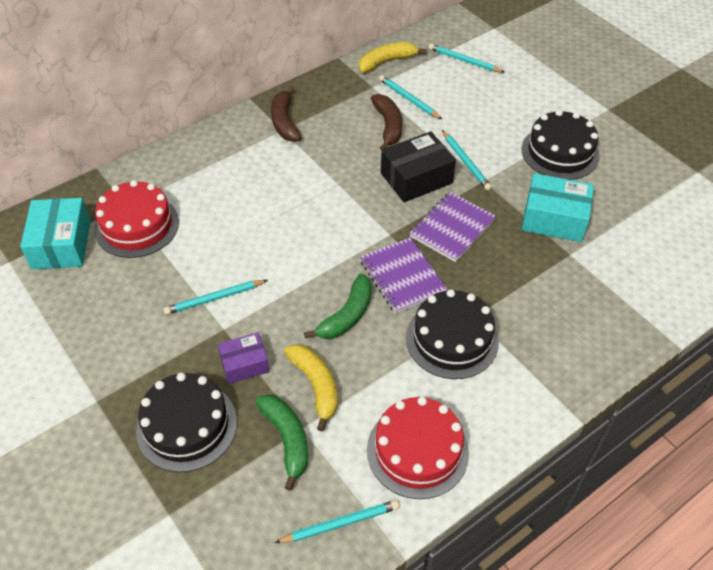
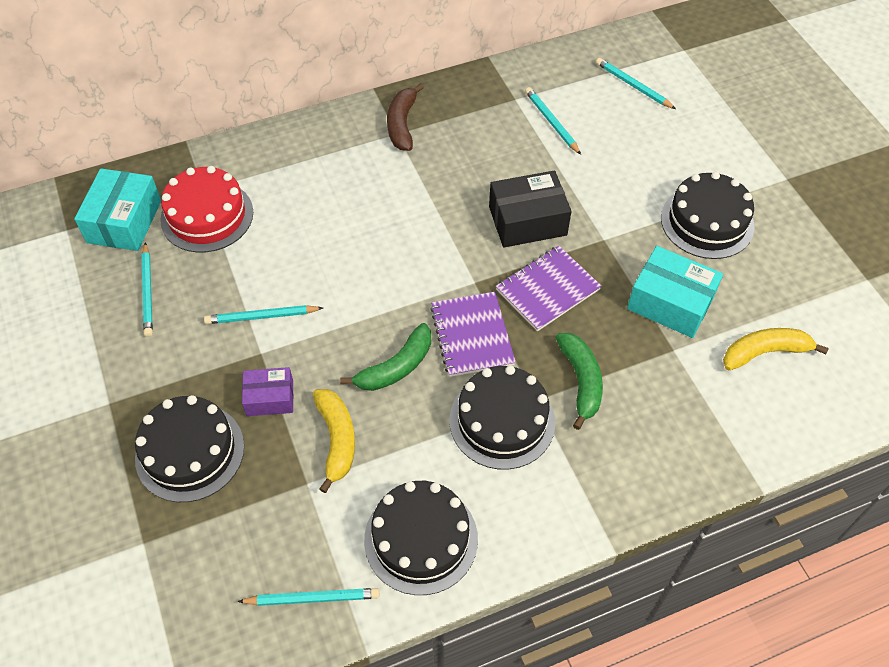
camera: 15 degrees right, 5 degrees up
green banana [255,395,308,491] -> green banana moved to [556,333,603,430]
yellow banana [359,42,426,73] -> yellow banana moved to [723,328,829,370]
red cake [367,397,469,499] -> black cake [364,481,478,595]
brown banana [371,94,402,150] -> none
turquoise pencil [442,130,492,191] -> turquoise pencil moved to [141,242,153,337]

